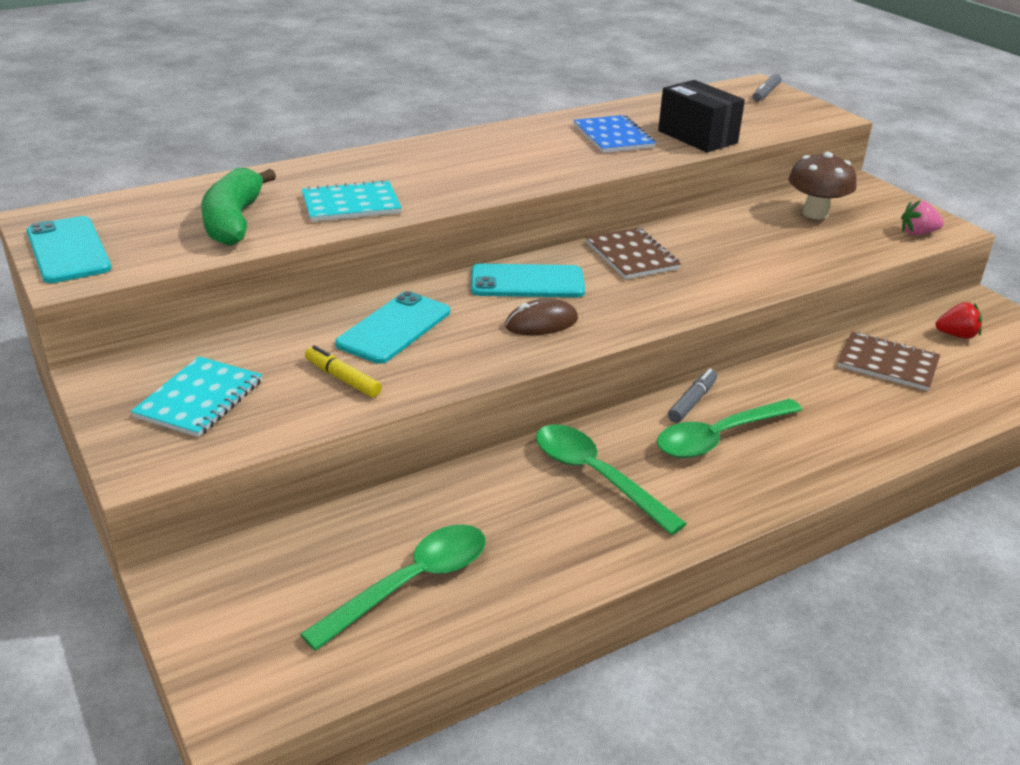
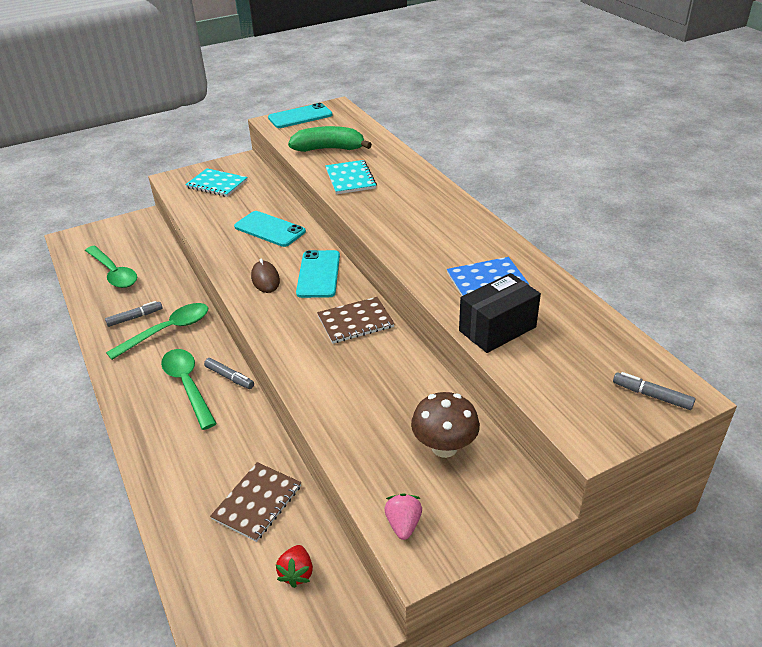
camera: 95 degrees right, 5 degrees up
yellow marker [305,345,382,398] -> none
none -> grey marker [105,301,163,327]

